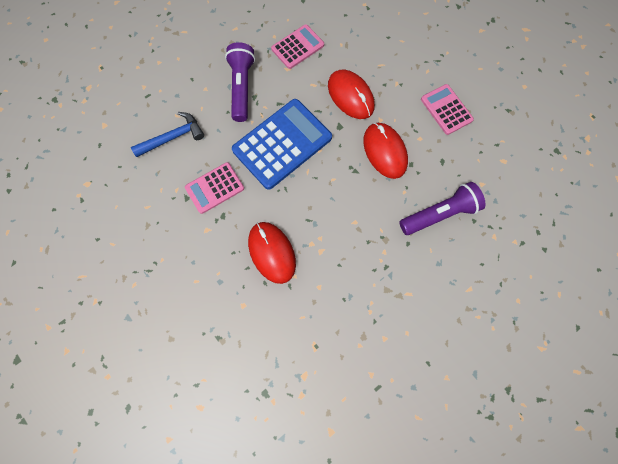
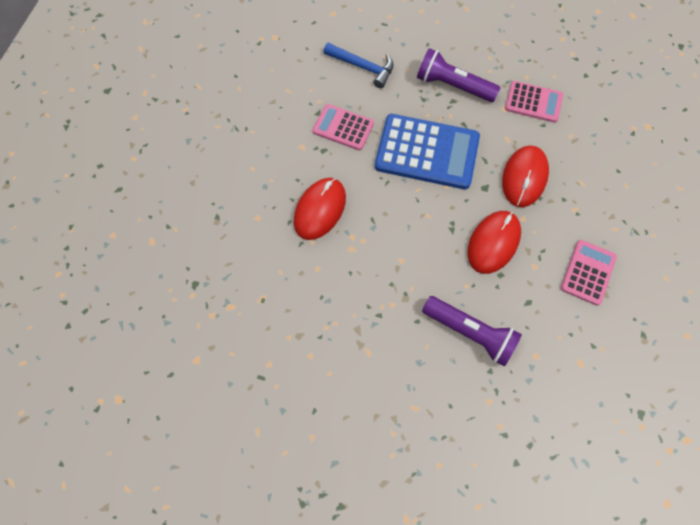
camera: 55 degrees right, 5 degrees down
purple flashlight [225,42,255,122] -> purple flashlight turned 120 degrees counterclockwise [417,48,501,102]

